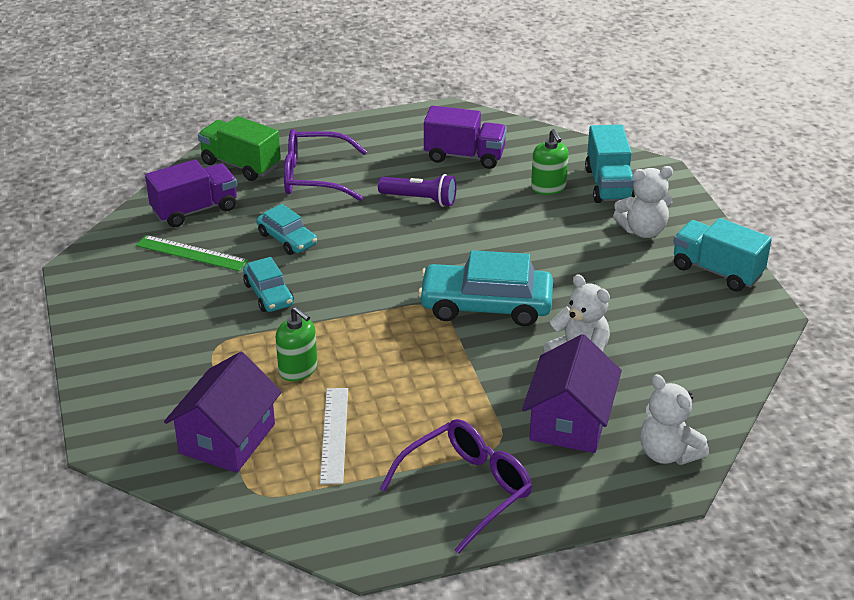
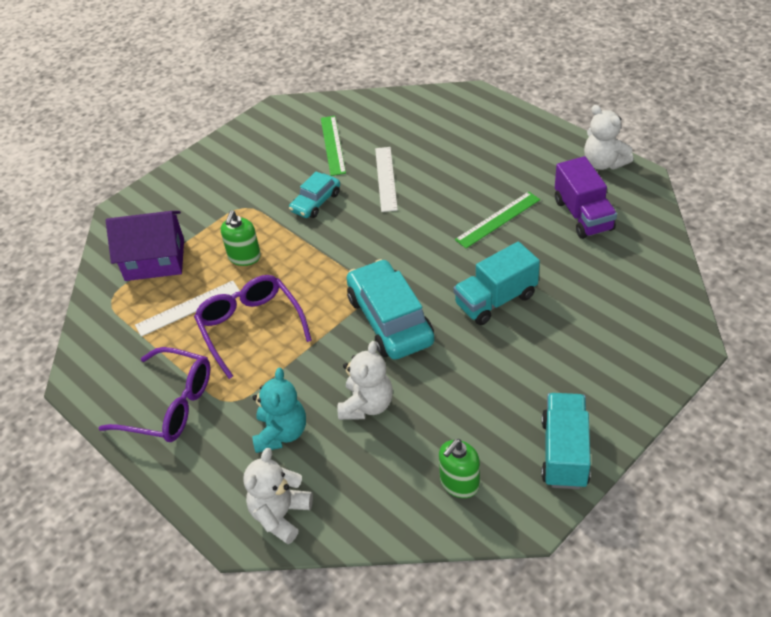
camera: 65 degrees right, 10 degrees up
purple truck [145,159,237,227] -> none
green truck [198,116,281,181] -> none
turquoise car [256,204,317,255] -> white ruler [375,147,398,212]
purple glasses [284,129,367,201] -> purple glasses moved to [194,275,312,379]
purple flashlight [378,174,457,207] -> green ruler [455,192,540,248]
purple house [522,334,622,453] -> turquoise teddy bear [252,368,306,453]
green soap dispenser [531,129,569,195] -> green soap dispenser moved to [439,439,480,498]
turquoise truck [585,124,635,203] -> turquoise truck moved to [453,242,540,325]
white teddy bear [613,166,673,238] -> white teddy bear moved to [584,105,633,170]

